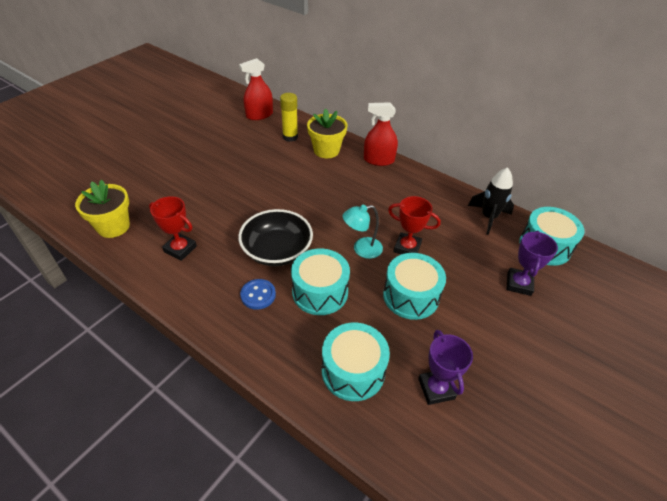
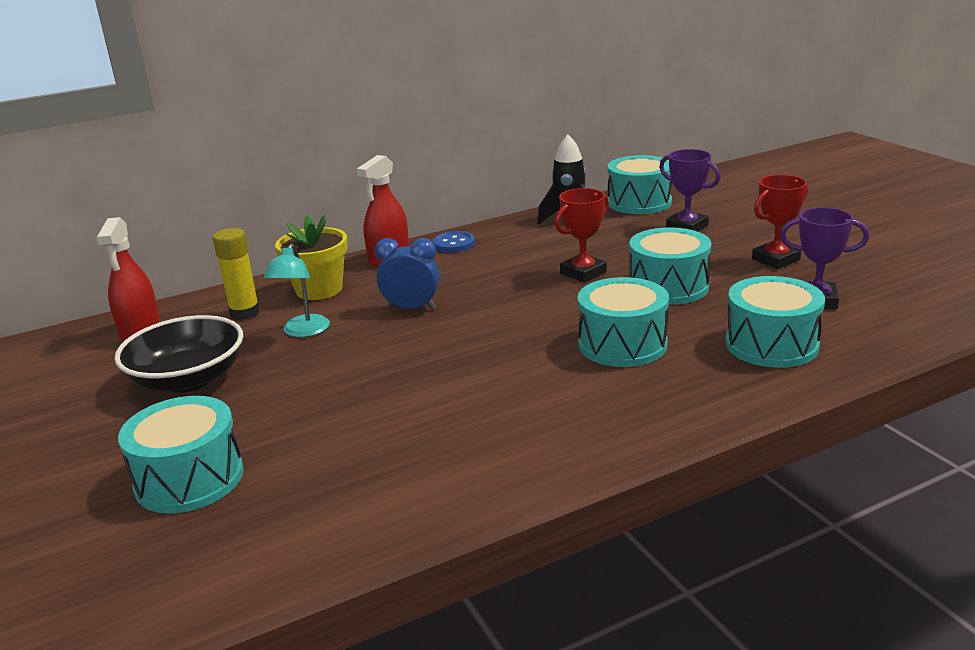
camera: 60 degrees left, 20 degrees down
yellow flower pot [75,180,130,238] -> none
red trophy [149,196,197,261] -> red trophy moved to [752,175,808,269]
black bowl [238,209,313,266] -> black bowl moved to [114,315,243,393]
blue button [240,279,276,310] -> blue button moved to [433,231,475,253]
turquoise lamp [343,205,383,259] -> turquoise lamp moved to [264,243,330,337]
none -> turquoise drum [118,396,244,513]
none -> blue clock [374,238,440,309]

